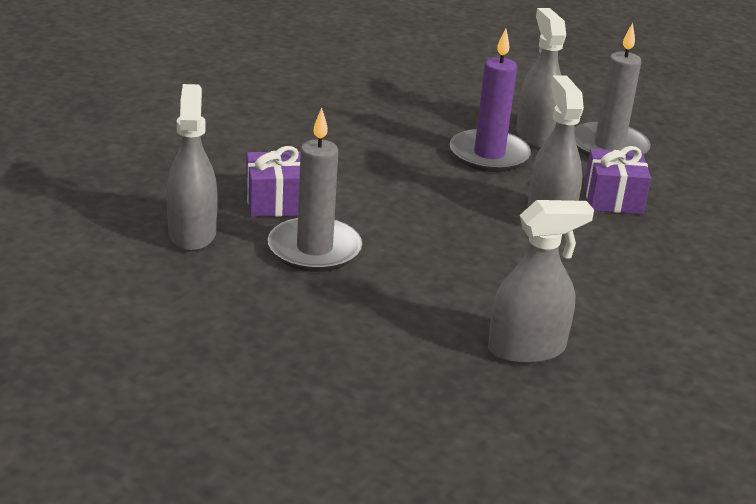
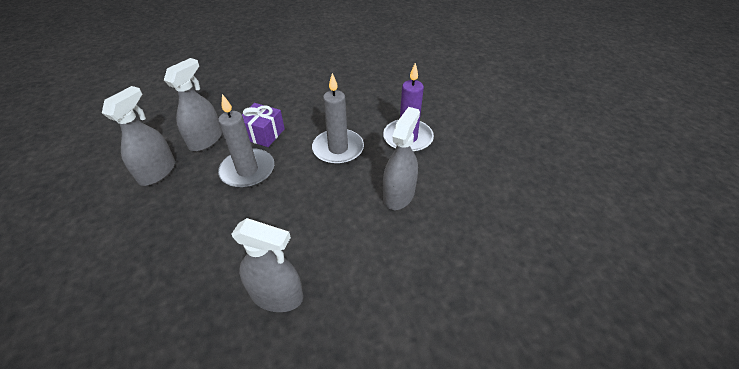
camera: 35 degrees right, 15 degrees up
grey spray bottle [516,8,566,149] -> grey spray bottle moved to [102,86,175,186]
grey candle [574,23,651,157] -> grey candle moved to [312,73,364,165]
purple gift [584,146,651,214] -> none

